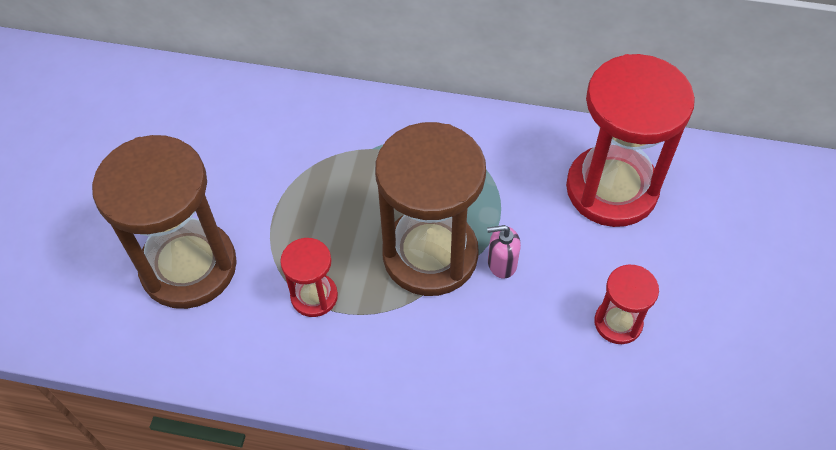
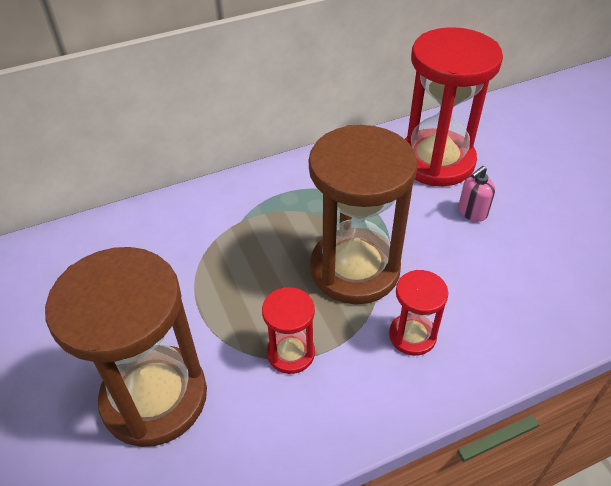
camera: 35 degrees left, 10 degrees down
pink soap dispenser [487,225,521,279] -> pink soap dispenser moved to [458,166,495,222]
red hourglass [594,265,659,344] -> red hourglass moved to [389,270,448,356]

